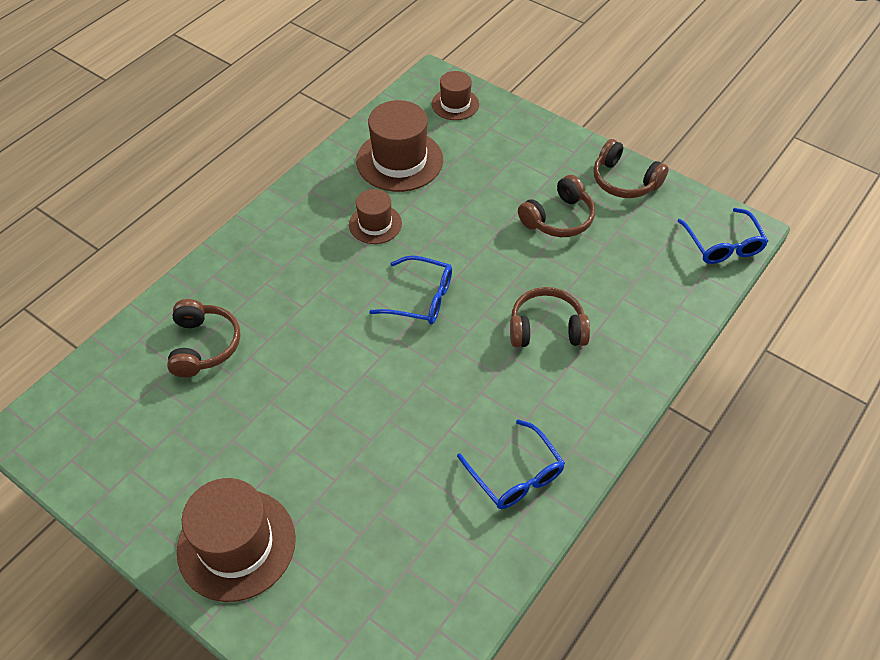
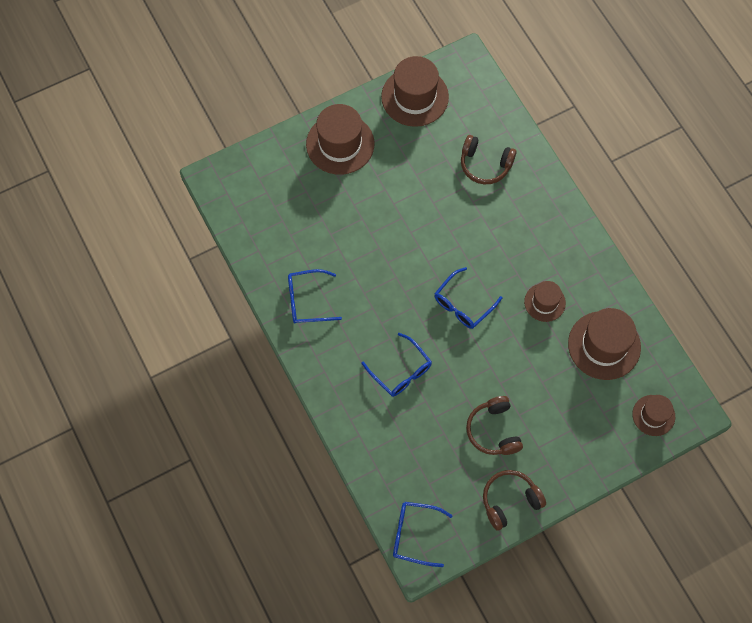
camera: 115 degrees right, 15 degrees up
brown headphones [510,287,590,347] -> blue glasses [361,333,432,397]
none -> brown hat [381,56,449,127]

